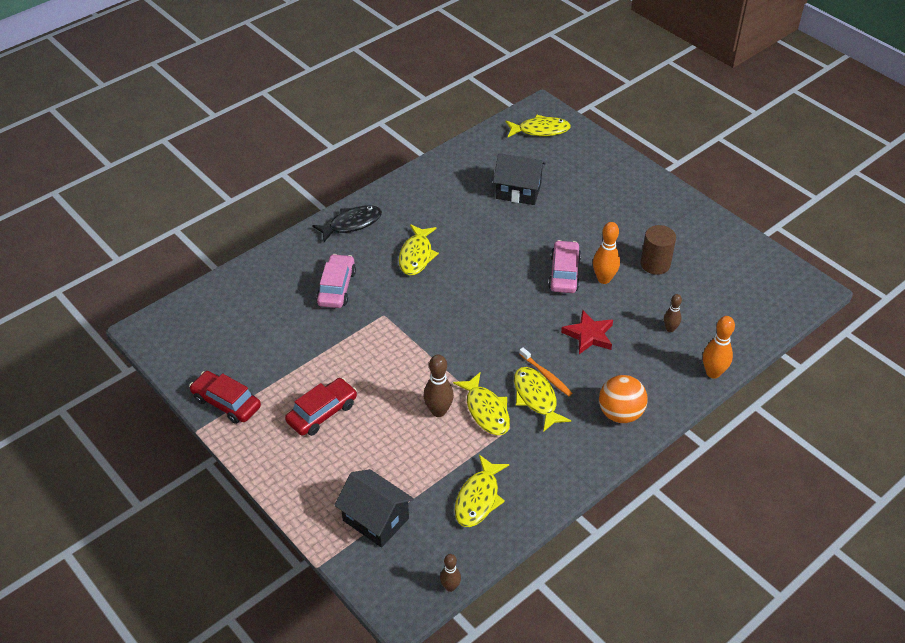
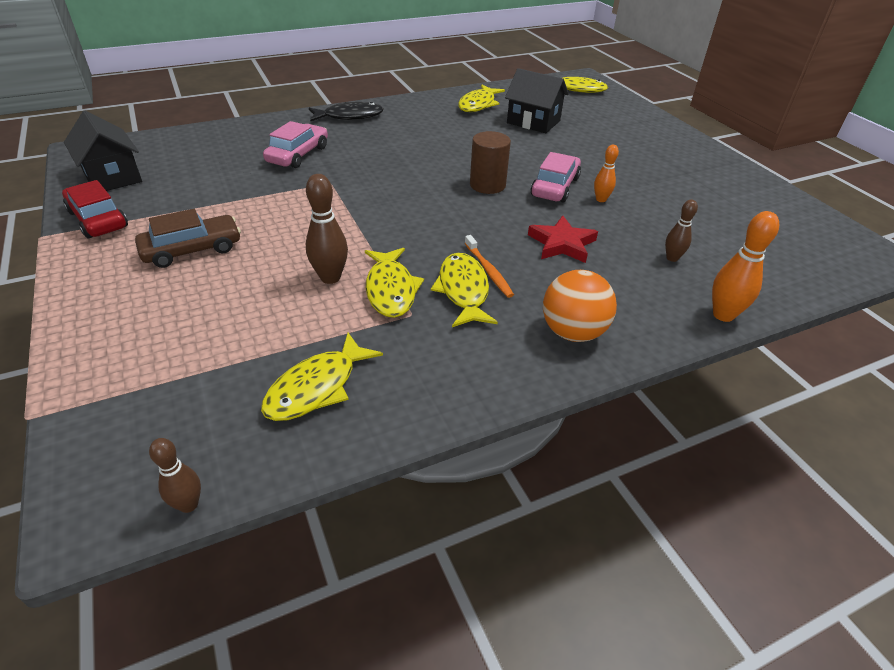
camera: 15 degrees right, 5 degrees down
red car [285,378,357,436] -> brown car [135,209,241,268]
black house [334,469,414,548] -> black house moved to [64,111,142,191]
yellow fish [399,224,439,275] -> yellow fish moved to [458,85,505,112]
orange bowling pin [593,222,620,284] -> orange bowling pin [594,145,619,202], size x0.62
brown cylinder [640,225,676,275] -> brown cylinder moved to [470,131,511,194]

